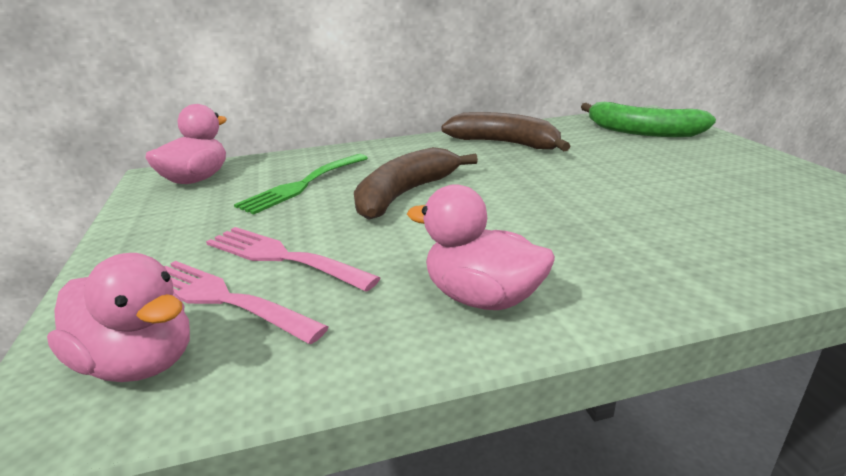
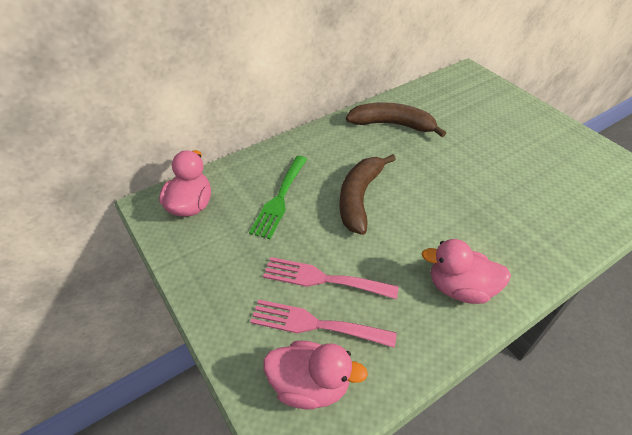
camera: 20 degrees left, 20 degrees up
green banana [581,102,716,137] -> none

